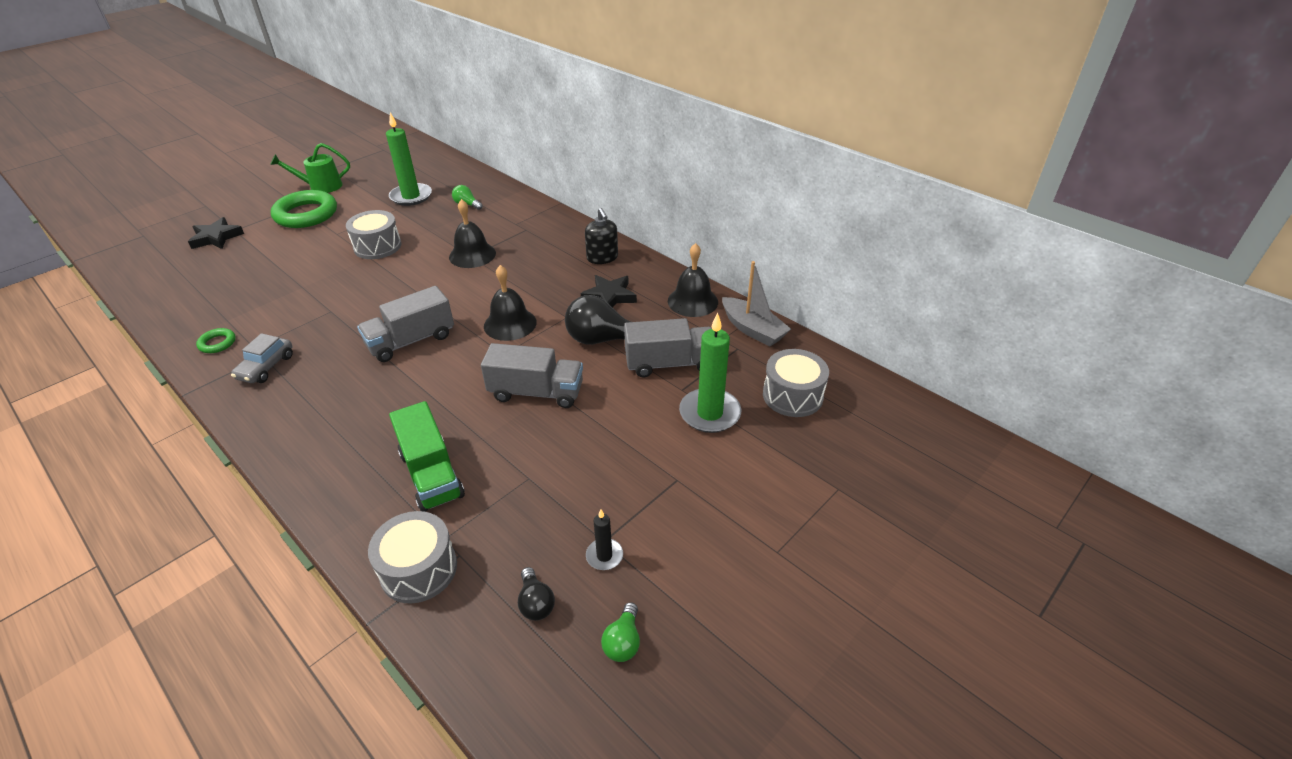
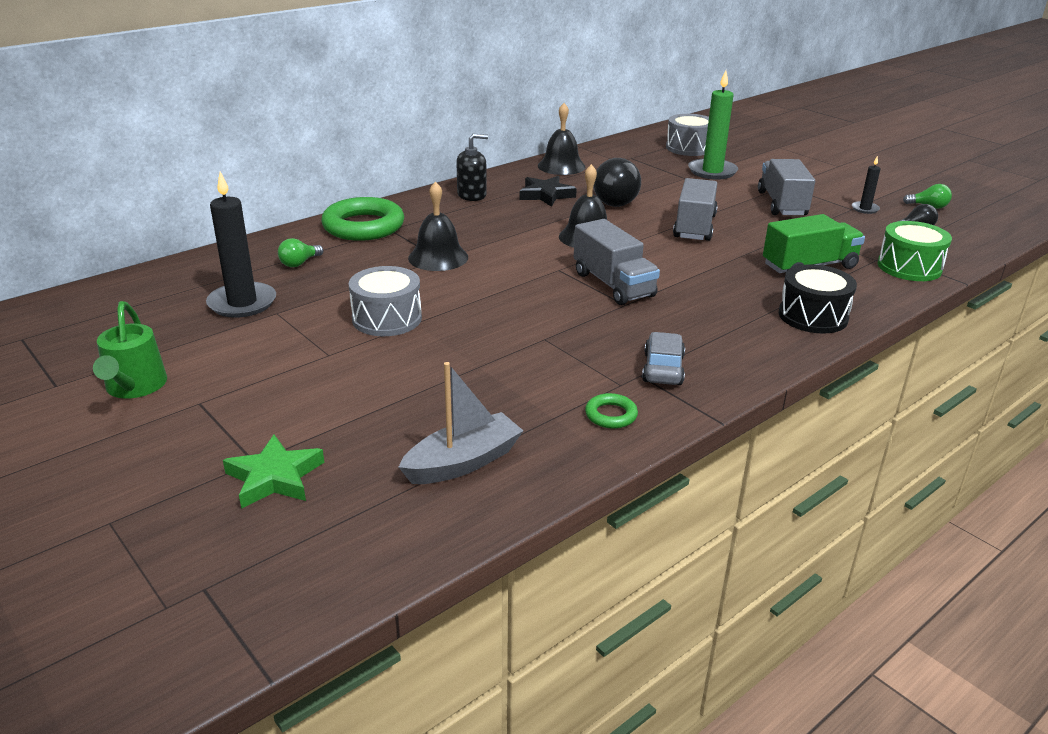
camera: 85 degrees left, 10 degrees down
black star [188,217,244,249] -> green star [223,434,324,509]
grey car [231,333,293,383] -> grey car turned 105 degrees counterclockwise [642,332,685,385]
green ring [271,190,337,228] -> green ring moved to [321,197,404,241]
grey drum [368,511,457,604] -> green drum [877,221,952,281]
green candle [386,113,432,206] -> black candle [206,172,276,318]
grey truck [624,318,712,377] -> grey truck moved to [758,159,815,215]
grey boat [722,261,791,346] -> grey boat moved to [399,362,523,484]
none -> black drum [778,264,857,334]

